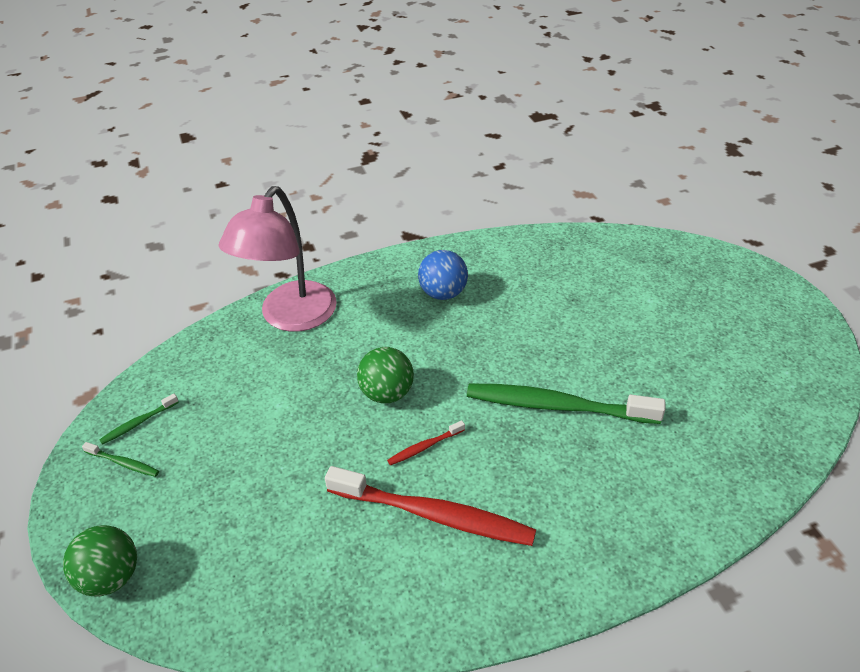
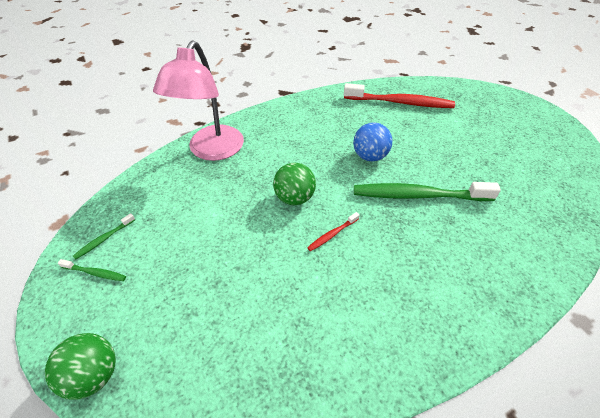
camera: 10 degrees left, 5 degrees up
red toothbrush [325,466,536,546] -> red toothbrush moved to [344,83,455,108]
blue ball [418,250,468,300] -> blue ball moved to [353,123,392,162]

